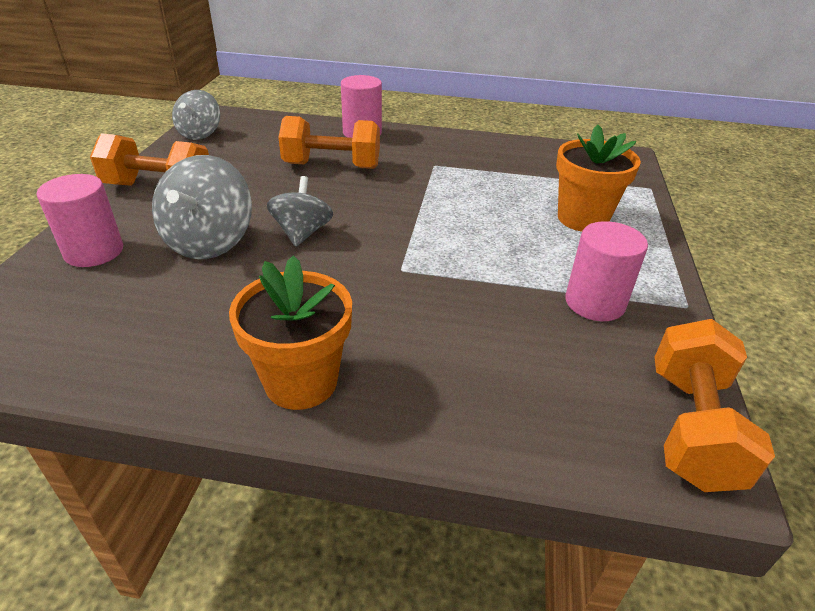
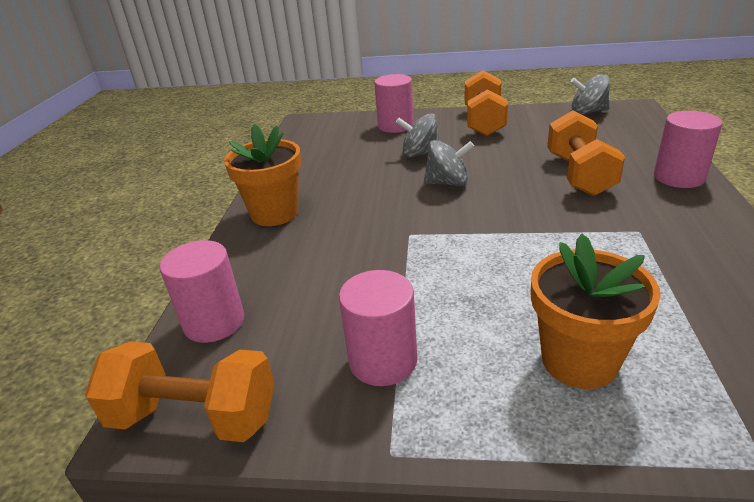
camera: 90 degrees right, 5 degrees down
grey spinning top [152,155,252,259] -> grey spinning top [396,113,440,157], size x0.66
none -> pink cylinder [160,240,244,343]

